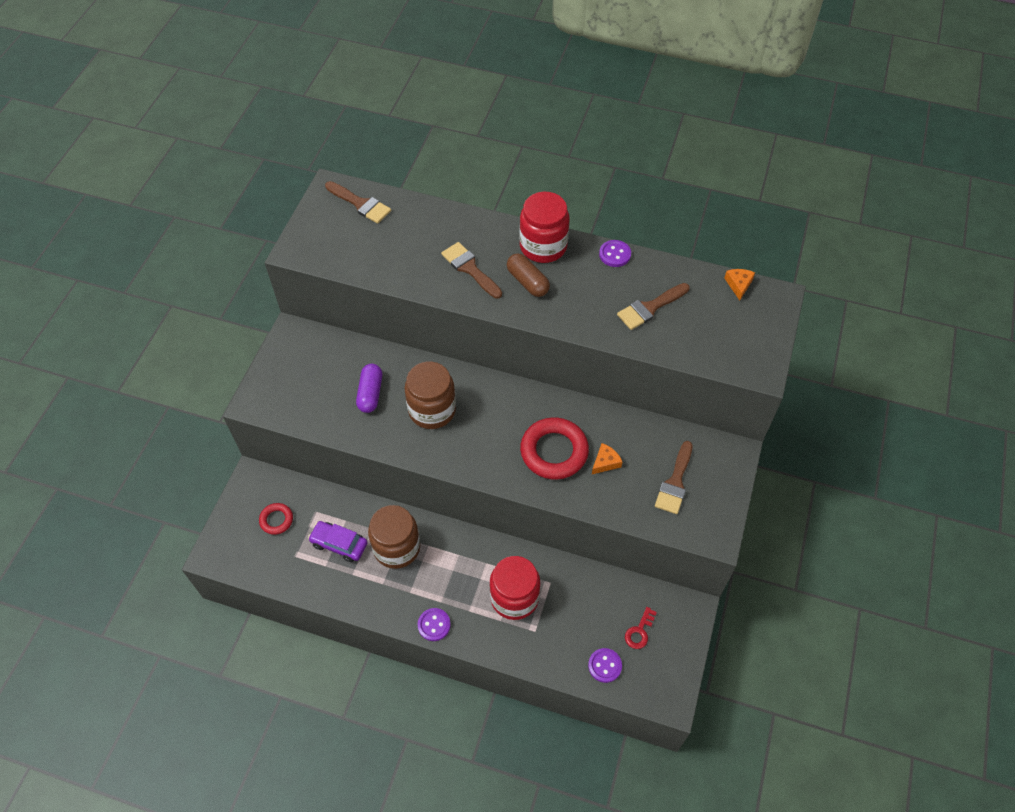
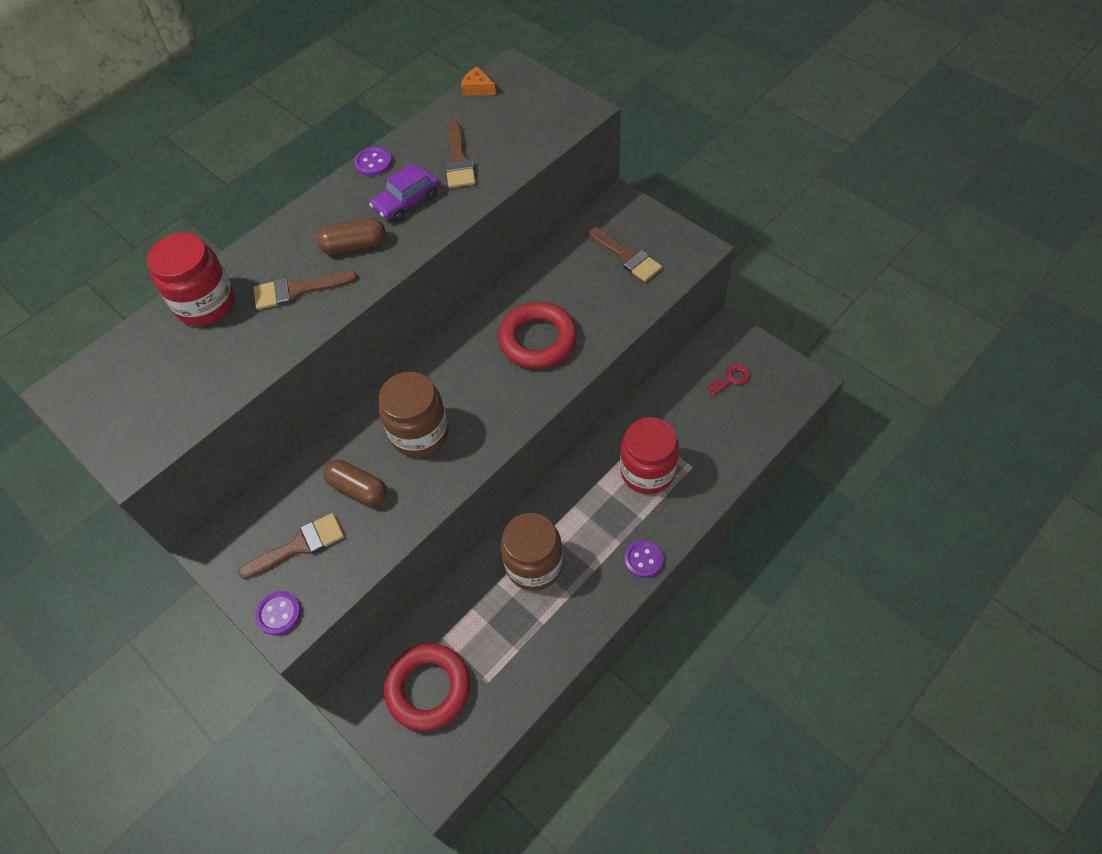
camera: 60 degrees left, 0 degrees up
red ring [259,503,293,535] -> red ring [384,643,470,731], size x1.91
purple car [308,521,368,562] -> purple car moved to [369,164,439,222]
brown brush [325,181,391,224] -> brown brush moved to [238,513,344,579]
purple capsule [356,364,382,413] -> brown capsule [323,460,387,505]
red jar [519,192,570,263] -> red jar moved to [147,233,235,326]
purple button [588,648,622,683] -> purple button moved to [255,591,301,635]
orange cheese [592,443,623,474] -> none
red key [625,607,657,649] -> red key turned 90 degrees counterclockwise [706,364,750,396]

